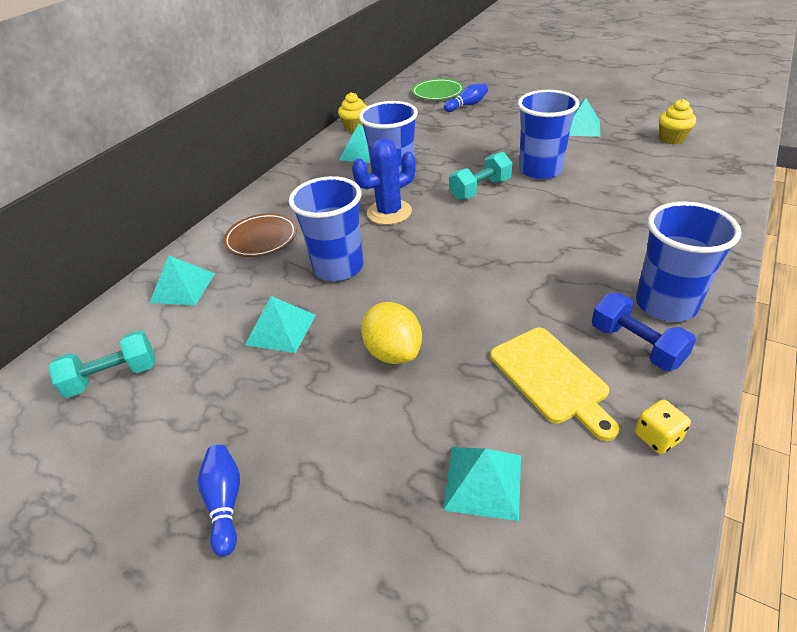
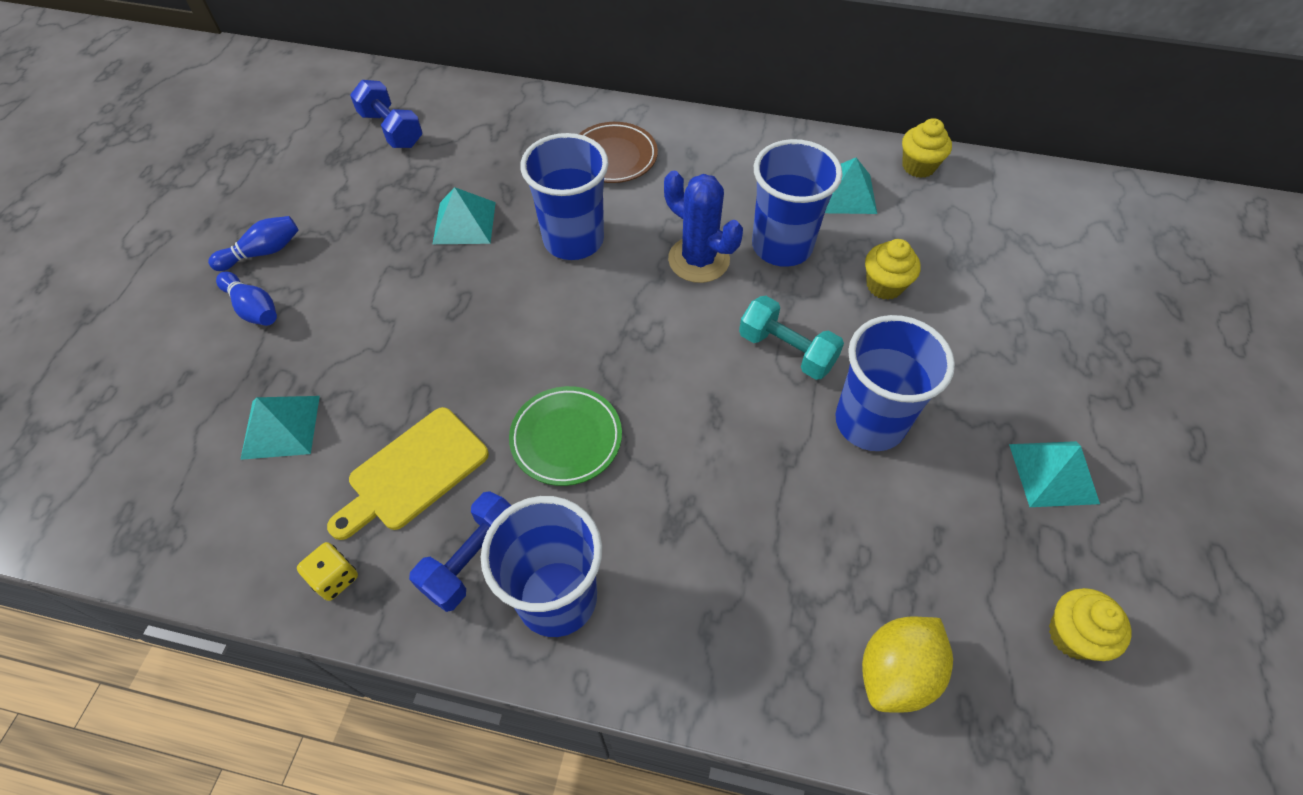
camera: 70 degrees right, 15 degrees up
turquoise dumbbell [48,330,156,398] -> blue dumbbell [350,80,423,148]
turquoise pyramid [149,255,215,305] -> none
yellow lemon [361,302,422,364] -> yellow lemon moved to [862,617,953,713]
green plate [412,79,464,100] -> green plate moved to [509,386,622,486]
blue bowling pin [444,84,488,112] -> blue bowling pin moved to [216,272,277,326]
none -> yellow cupcake [865,239,921,300]

